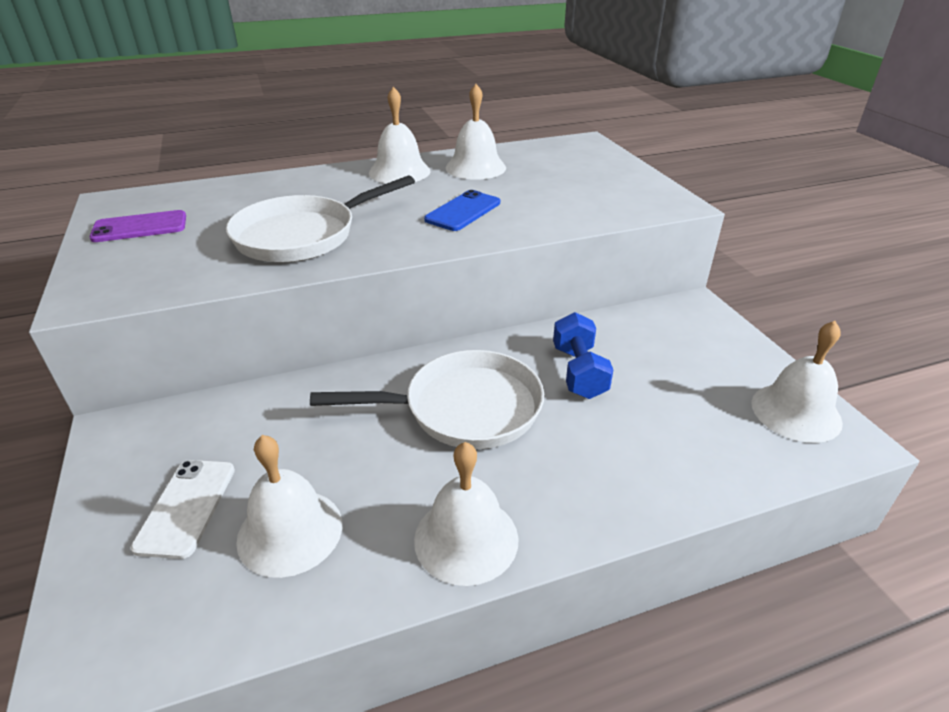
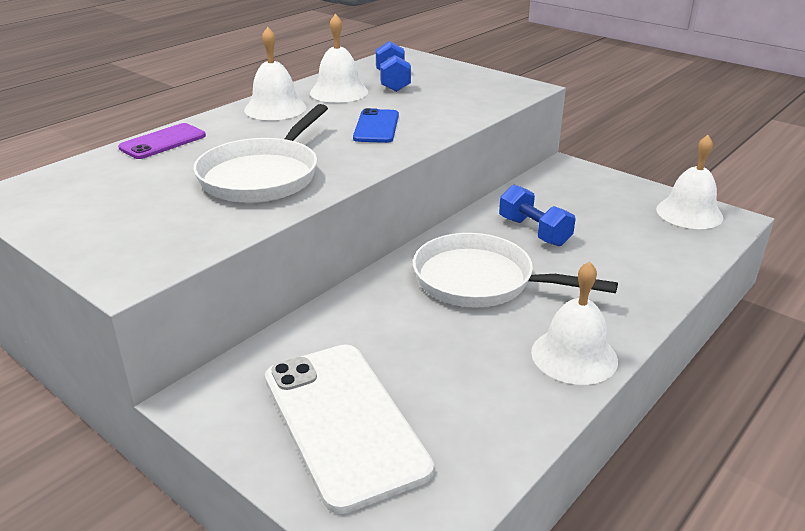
camera: 30 degrees left, 5 degrees down
purple phone [89,210,186,242] -> purple phone moved to [118,123,206,159]
white phone [131,460,235,559] -> white phone [265,344,434,514], size x1.88
white bell [236,435,342,578] -> none
white pan [310,350,544,449] -> white pan turned 120 degrees counterclockwise [413,233,618,307]
none -> blue dumbbell [376,41,411,92]

